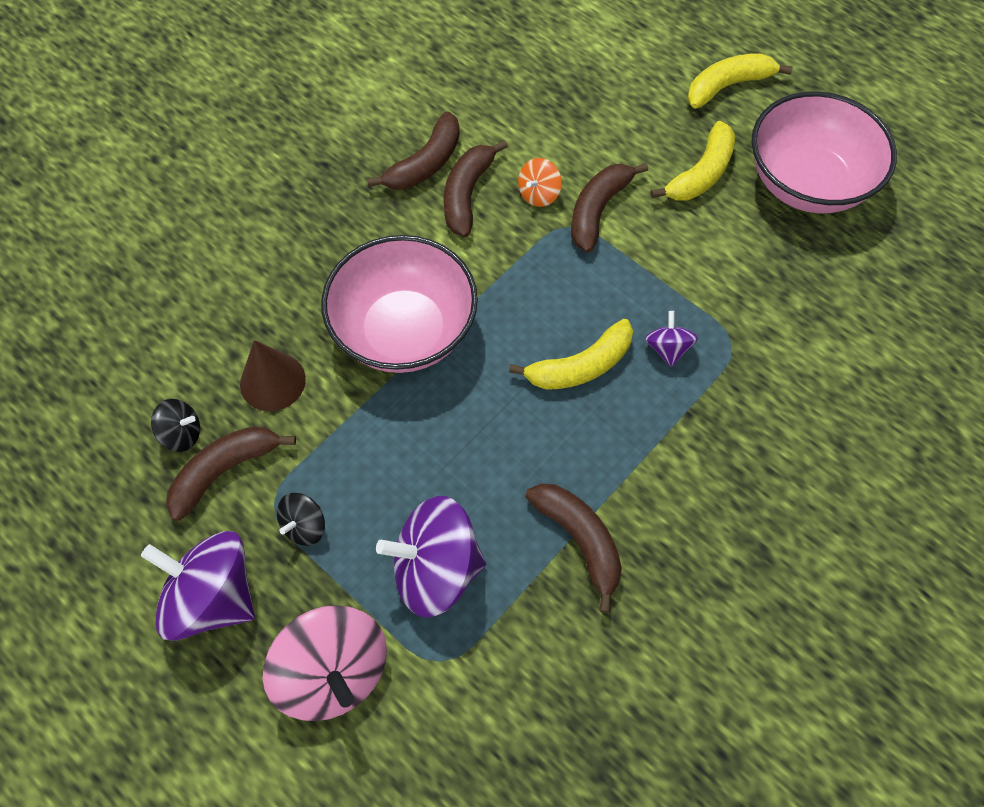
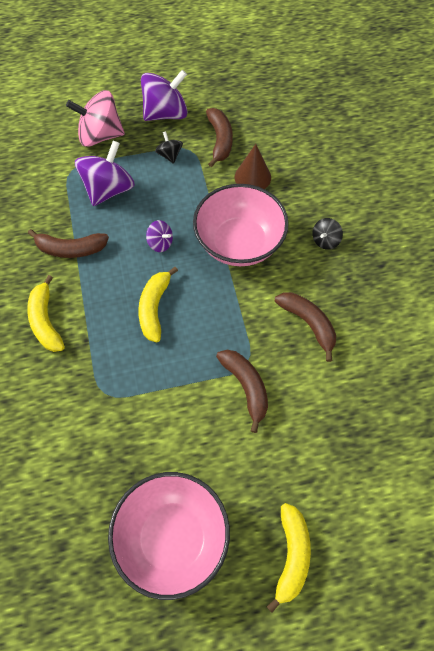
camera: 125 degrees right, 0 degrees up
black spinning top [151,399,200,452] -> black spinning top moved to [312,218,343,250]
brown banana [367,111,460,190] -> none
orange spinning top [518,158,562,207] -> none
purple spinning top [645,311,698,367] -> purple spinning top moved to [146,220,173,252]
yellow banana [651,121,735,201] -> yellow banana moved to [27,275,65,352]

